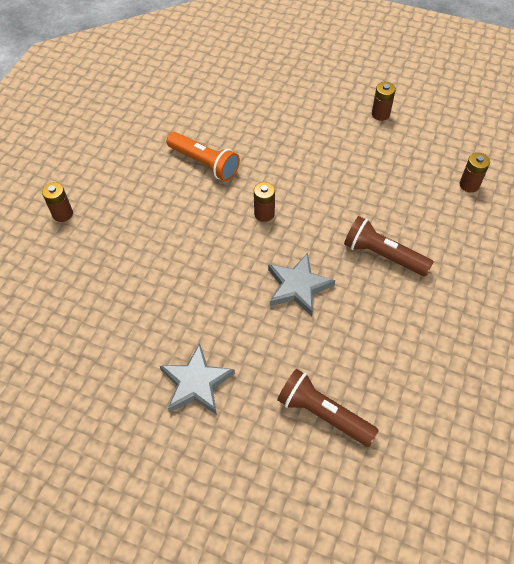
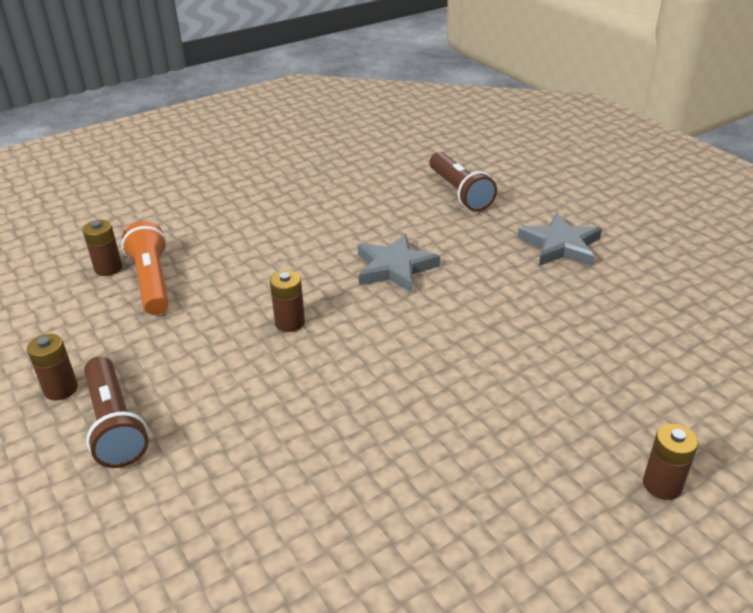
camera: 145 degrees left, 20 degrees down
orange flashlight [166,132,240,181] -> orange flashlight moved to [121,221,168,315]
brown battery [254,182,275,222] -> brown battery moved to [270,270,305,332]
brown flashlight [344,216,434,276] -> brown flashlight moved to [84,356,149,468]

